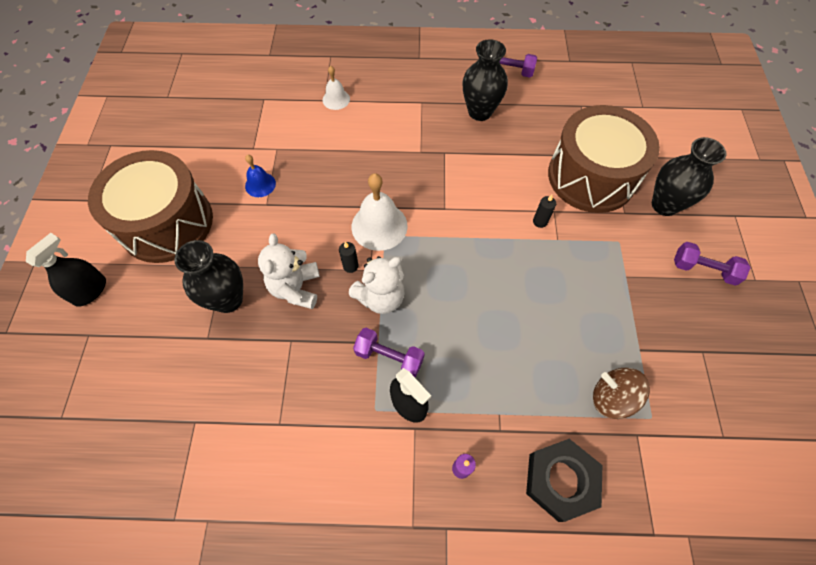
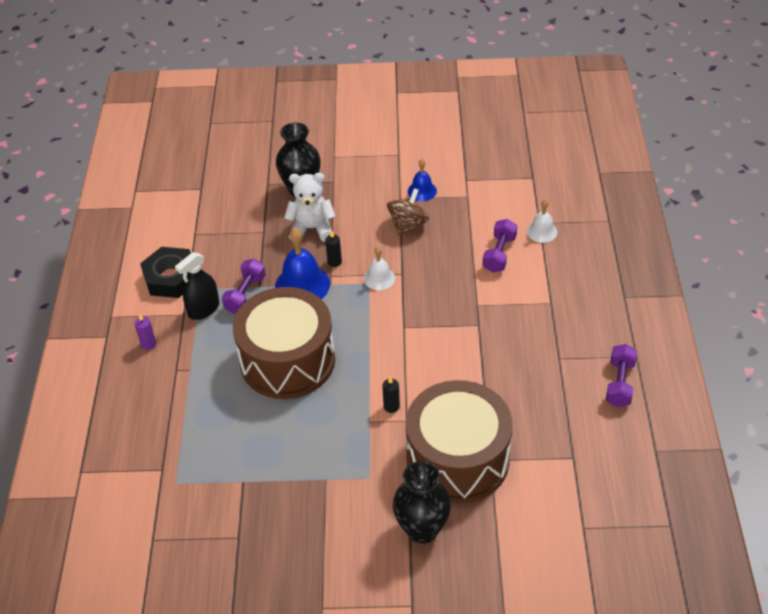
camera: 90 degrees right, 15 degrees down
black spray bottle [26,233,106,307] -> none
brown drum [88,150,213,263] -> brown drum moved to [233,287,335,399]
white teddy bear [349,256,405,314] -> blue bell [275,228,330,299]
white bell [352,173,408,251] -> white bell [364,247,395,290], size x0.57
black vase [462,39,508,121] -> none
black nut [526,439,602,522] -> black nut moved to [140,247,191,298]
brown spinning top [593,368,650,419] -> brown spinning top moved to [387,188,429,236]
purple dumbbell [674,242,751,286] -> purple dumbbell moved to [483,219,517,273]

